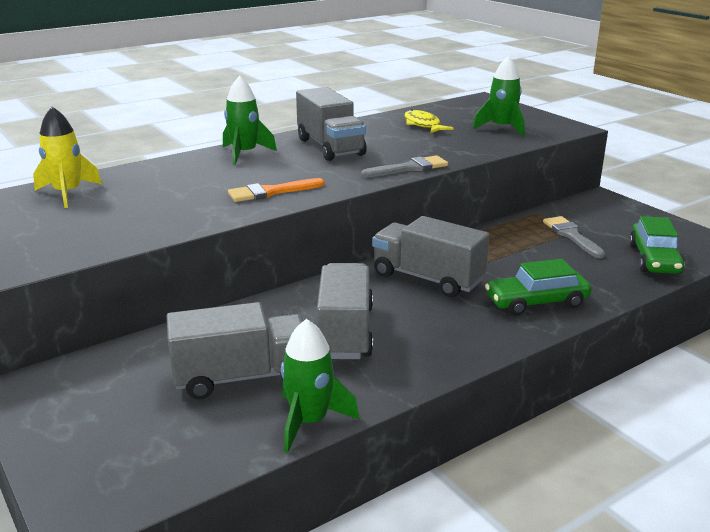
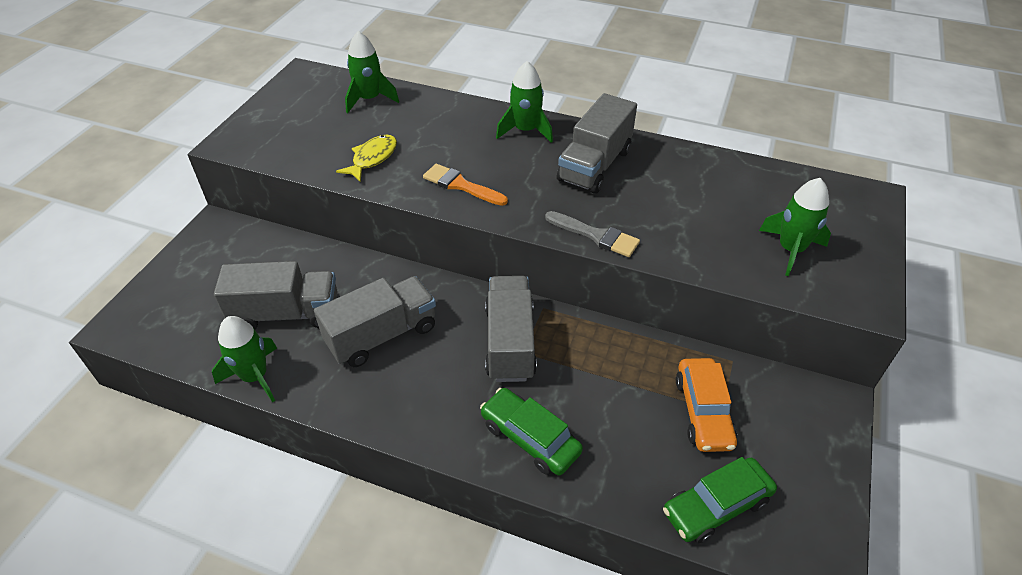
camera: 55 degrees right, 20 degrees up
yellow rocket [33,107,102,208] -> green rocket [345,31,399,113]
grey truck [166,302,304,399] -> grey truck turned 45 degrees counterclockwise [214,261,338,329]
yellow fish [404,109,454,133] -> yellow fish moved to [336,135,397,182]
grey brush [543,216,605,258] -> orange car [676,358,737,452]

